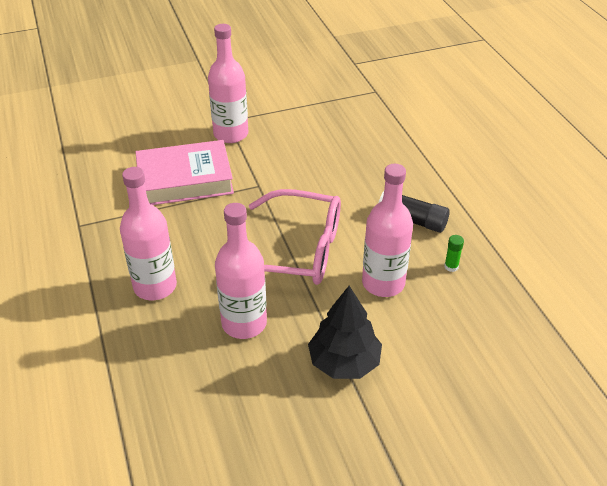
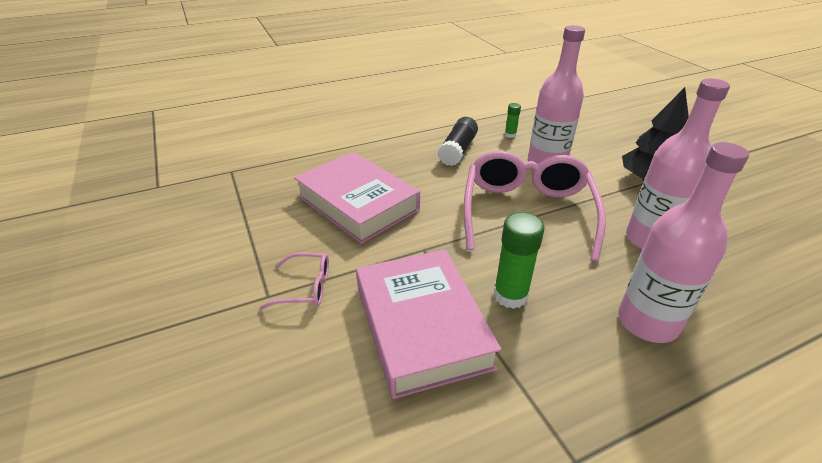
camera: 95 degrees left, 5 degrees down
pink bottle [208,24,248,143] -> pink glasses [260,253,329,309]
none -> pink book [294,152,420,244]
none -> green glue stick [493,212,545,309]

